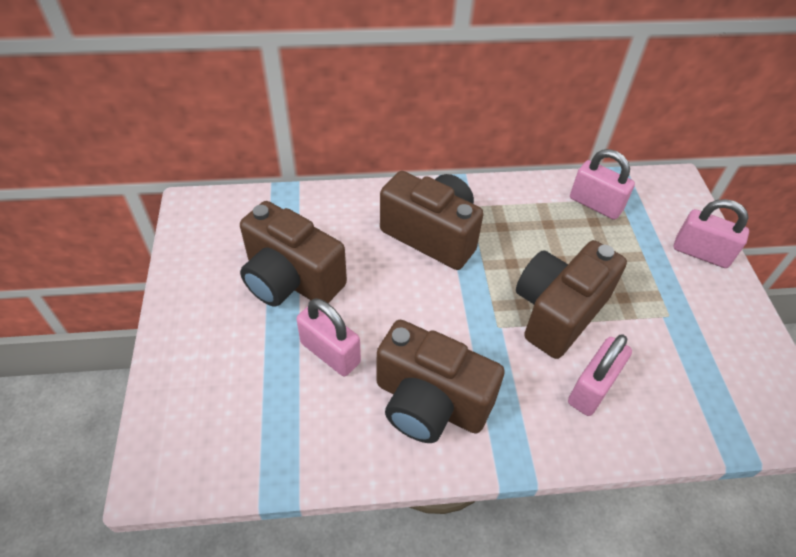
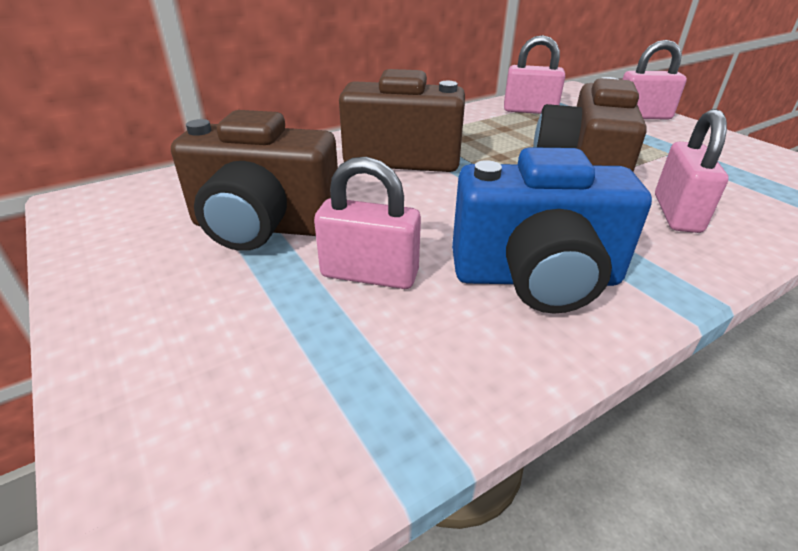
camera: 25 degrees left, 15 degrees down
brown camera [377,320,505,443] -> blue camera [452,147,652,314]

